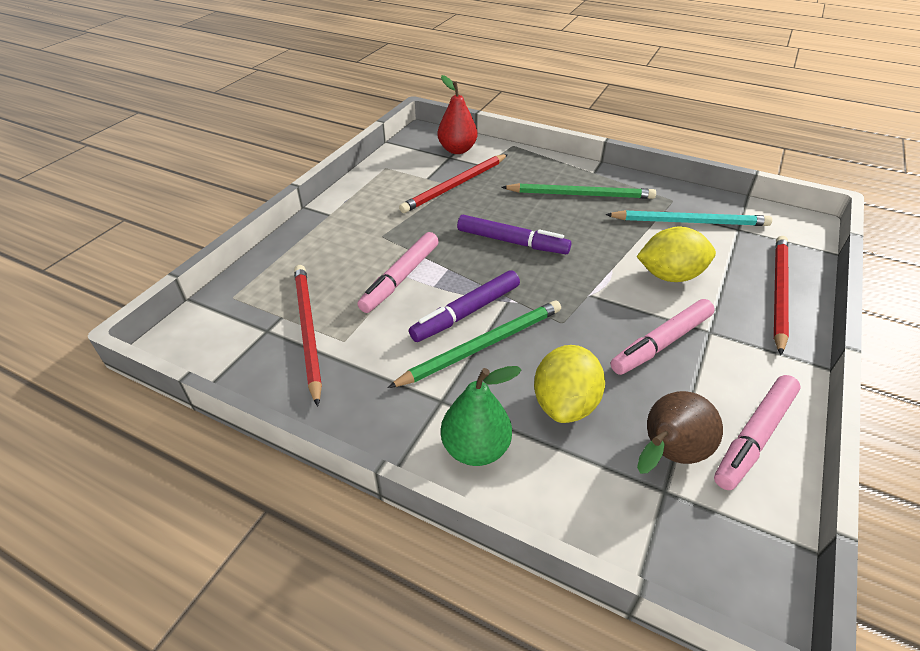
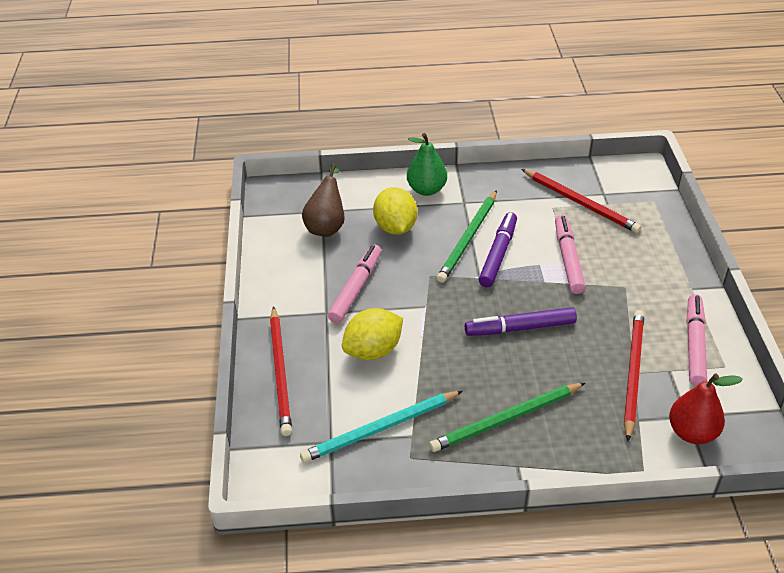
camera: 150 degrees right, 0 degrees up
pink marker [714,375,801,490] -> pink marker moved to [686,294,707,386]

